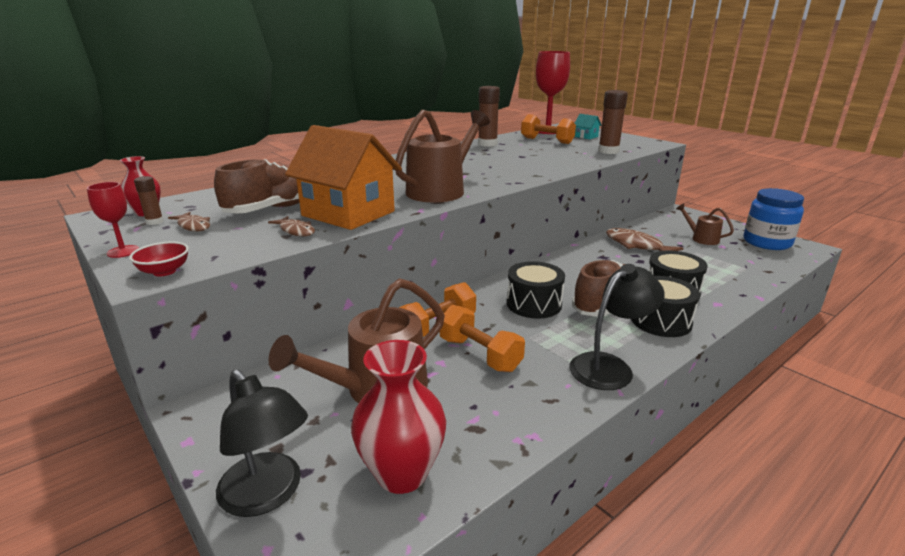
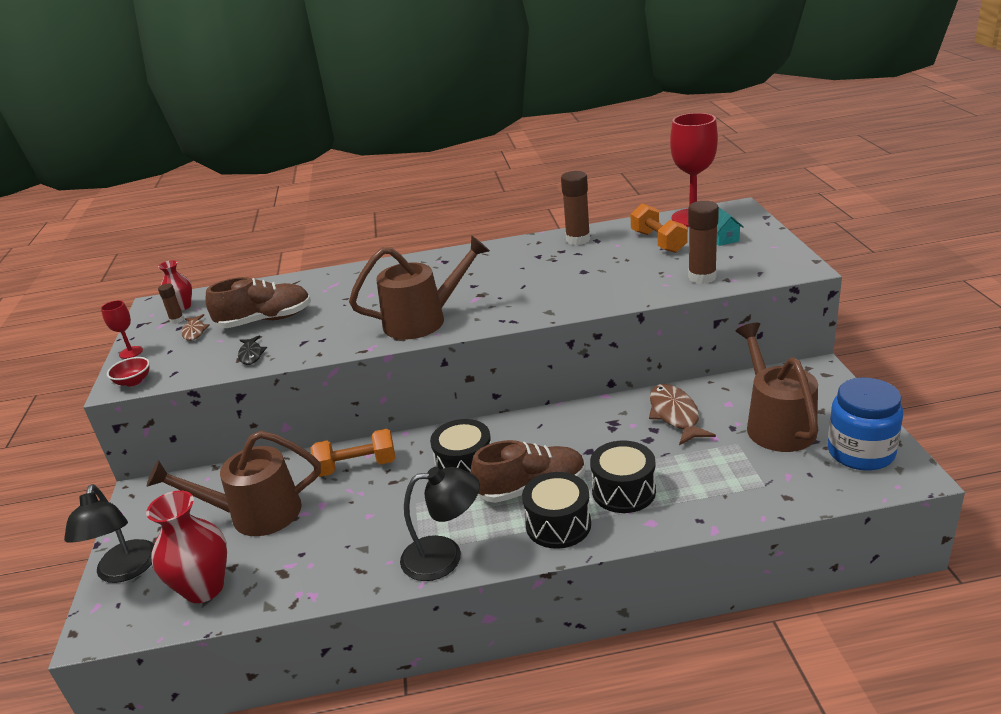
camera: 35 degrees right, 5 degrees up
brown fish [268,216,315,236] -> black fish [238,336,267,365]
orange house [285,125,402,230] -> none
orange dumbbell [439,305,525,372] -> none
brown watering can [676,203,734,245] -> brown watering can [736,323,818,452], size x1.92

